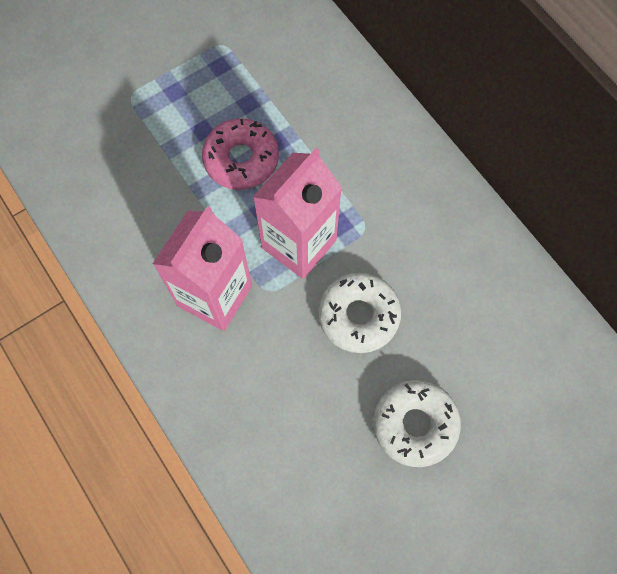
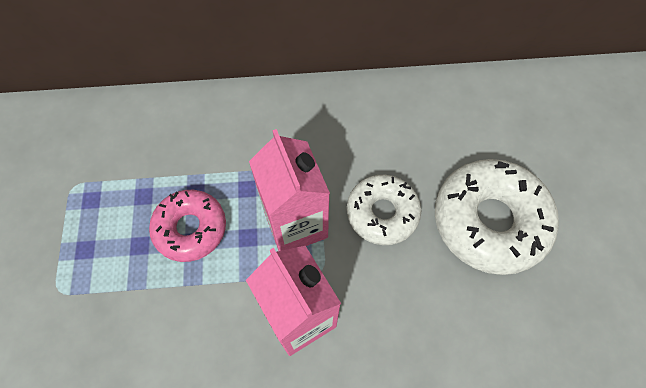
camera: 60 degrees left, 5 degrees down
white donut [373,379,461,467] -> white donut [435,159,559,275], size x1.59

